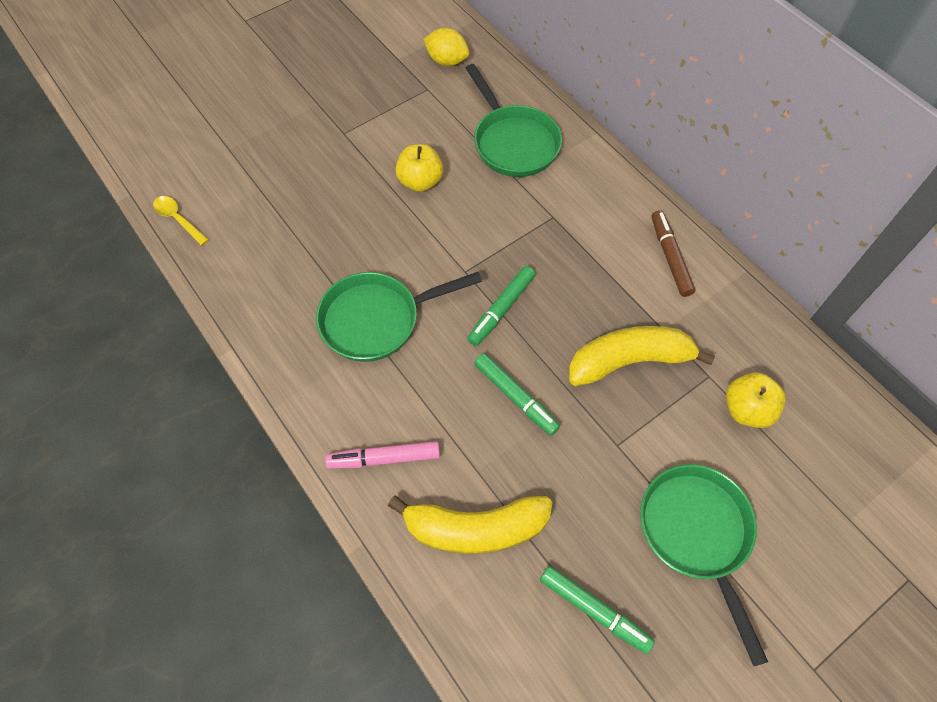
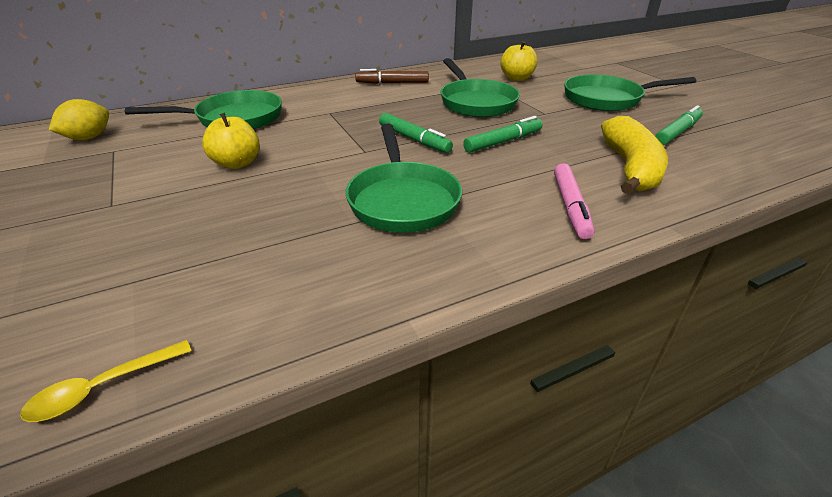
camera: 80 degrees left, 25 degrees down
yellow banana [569,326,715,386] -> green pan [440,58,520,117]

